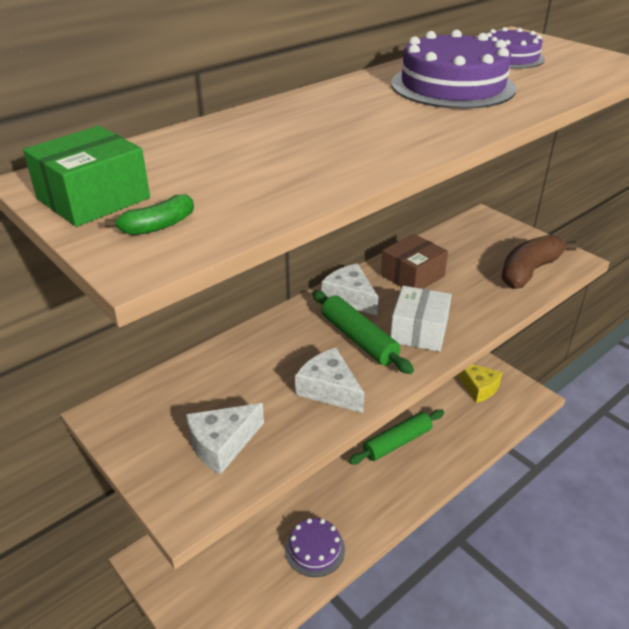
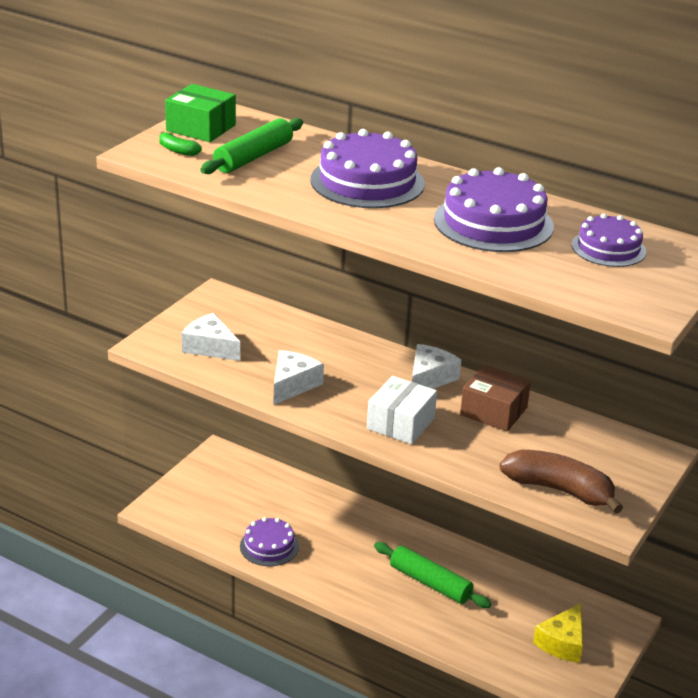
camera: 70 degrees right, 5 degrees down
green rolling pin [312,290,414,374] -> green rolling pin moved to [200,118,303,174]
white box [390,286,452,352] -> white box turned 60 degrees counterclockwise [367,376,437,444]
none -> purple cake [310,129,425,208]

